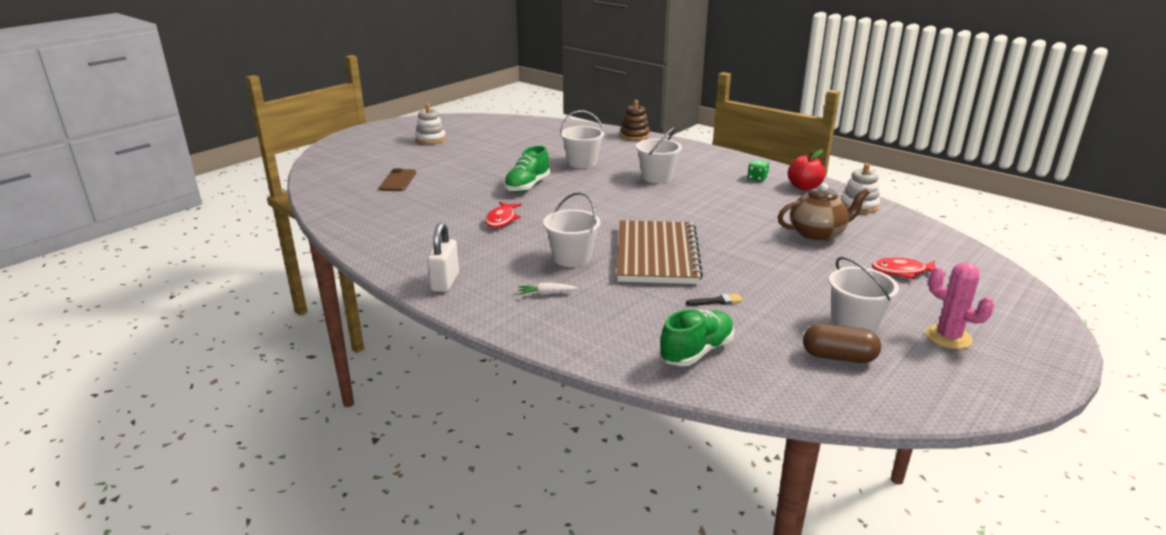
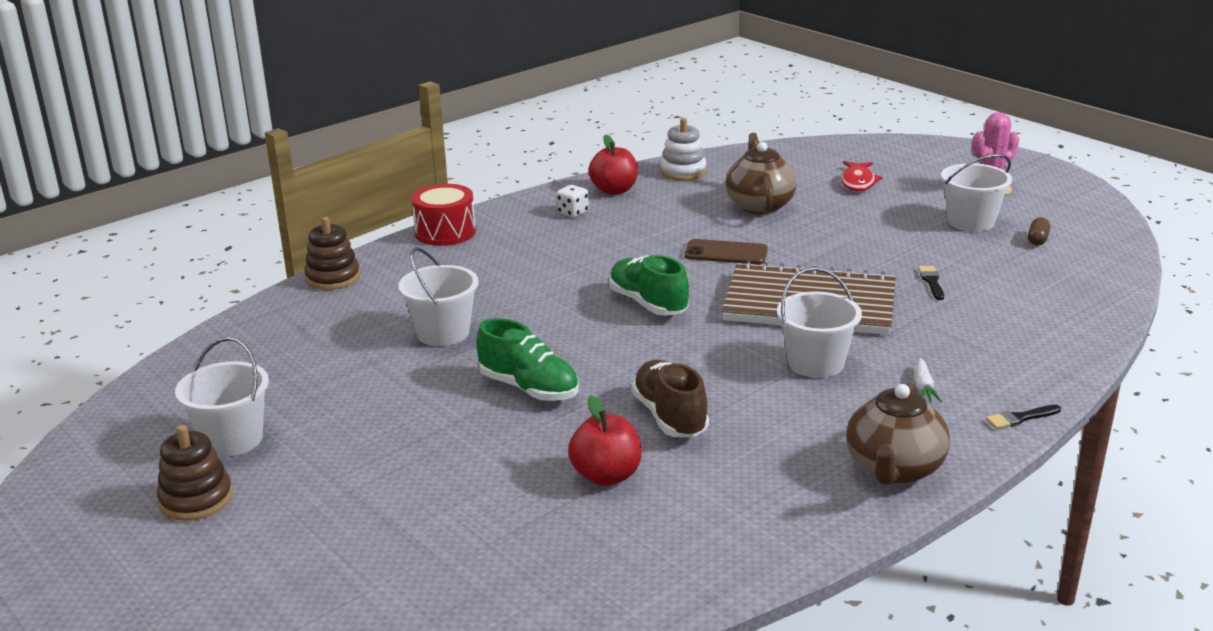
camera: 80 degrees left, 0 degrees up
brown phone [379,168,416,191] -> brown phone moved to [684,239,768,265]
white stacking toy [415,104,446,145] -> brown stacking toy [157,425,233,521]
white padlock [427,223,459,292] -> brown teapot [846,382,950,485]
red fish [485,202,522,228] -> brown shoe [631,360,709,438]
white bucket [636,128,682,183] -> white bucket moved to [175,337,269,457]
green shoe [660,309,734,366] -> green shoe moved to [609,255,689,316]
green dice [747,160,769,182] -> white dice [556,185,589,218]
brown capsule [803,324,881,363] -> brown capsule [1028,217,1050,245], size x0.56
none -> red drum [411,184,476,246]
none -> red apple [568,396,642,486]
none -> black brush [986,405,1061,429]

